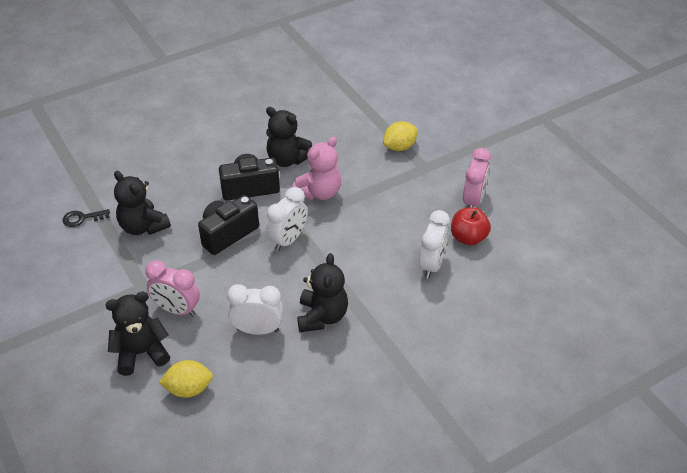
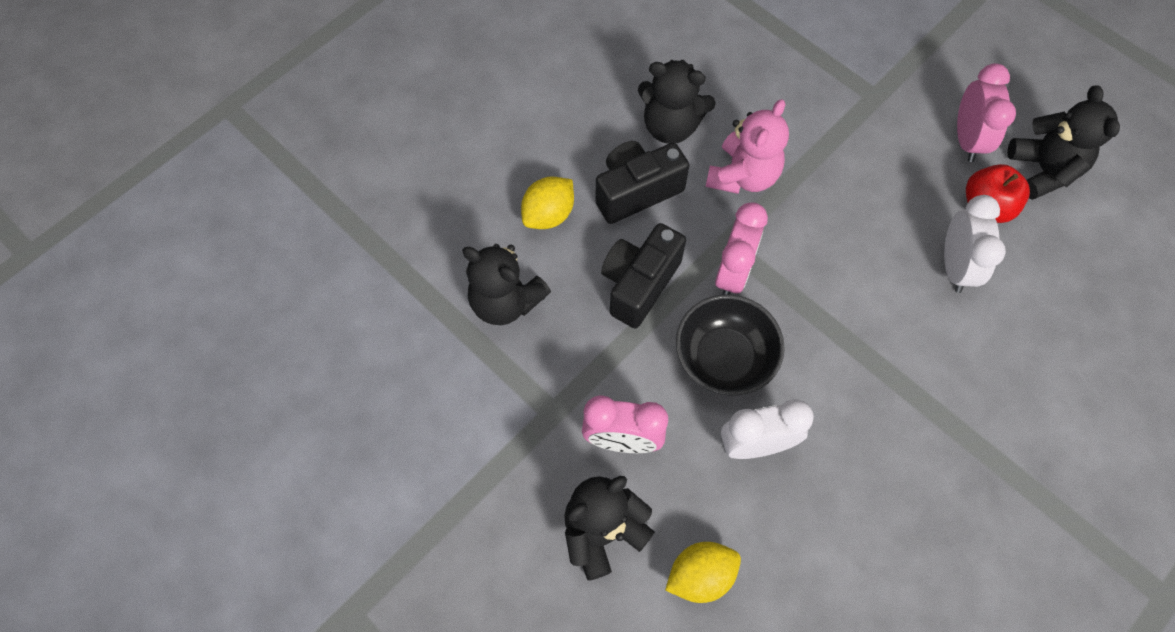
camera: 15 degrees left, 20 degrees up
black key [63,209,110,227] -> none
white clock [266,187,308,251] -> pink clock [715,202,768,295]
black teddy bear [297,253,348,332] -> black teddy bear moved to [1007,85,1120,200]
yellow lemon [383,121,418,151] -> yellow lemon moved to [521,176,574,229]
none -> black bowl [676,295,785,396]

